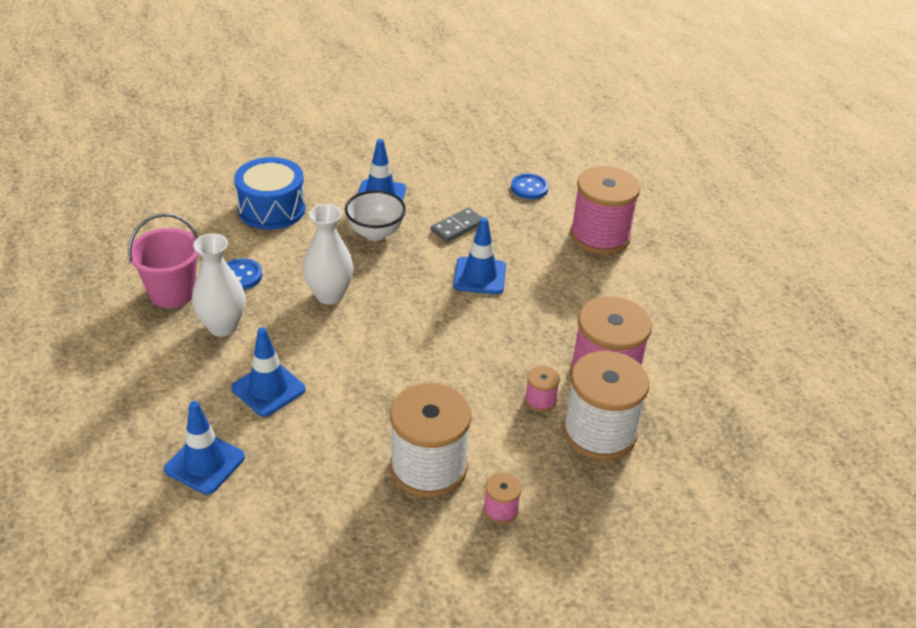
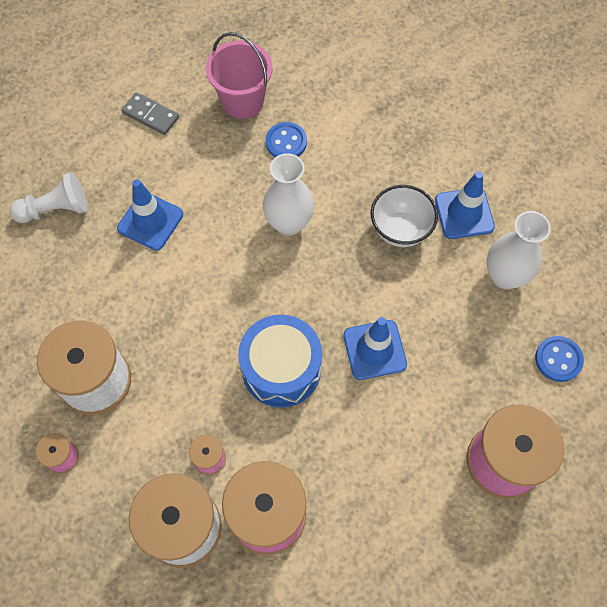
camera: 75 degrees right, 25 degrees up
blue traffic cone [164,401,245,495] -> white pawn [9,172,88,223]
white vase [192,233,245,337] -> white vase moved to [487,211,551,289]
blue drum [234,157,306,230] -> blue drum moved to [238,315,322,408]
grey domino [431,208,482,242] -> grey domino moved to [122,92,179,135]

